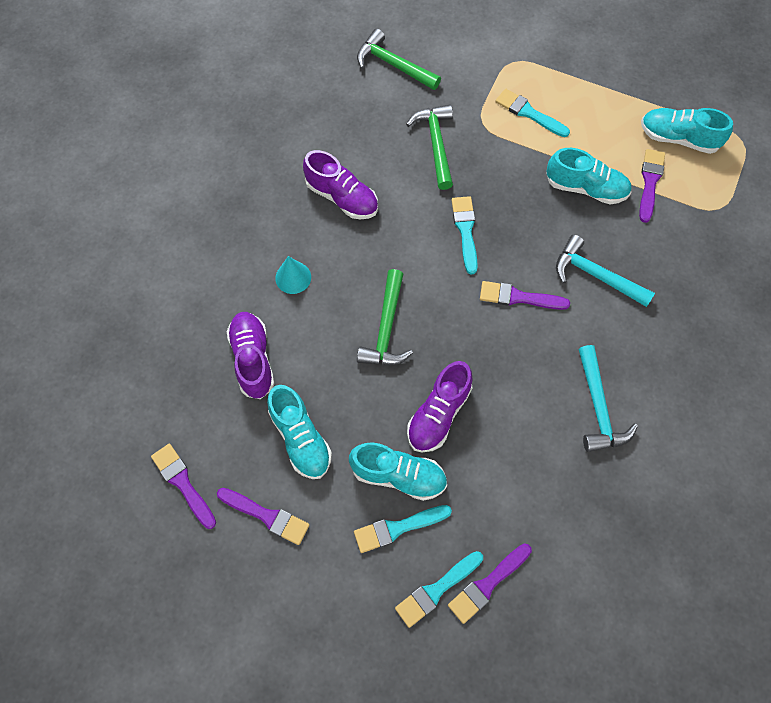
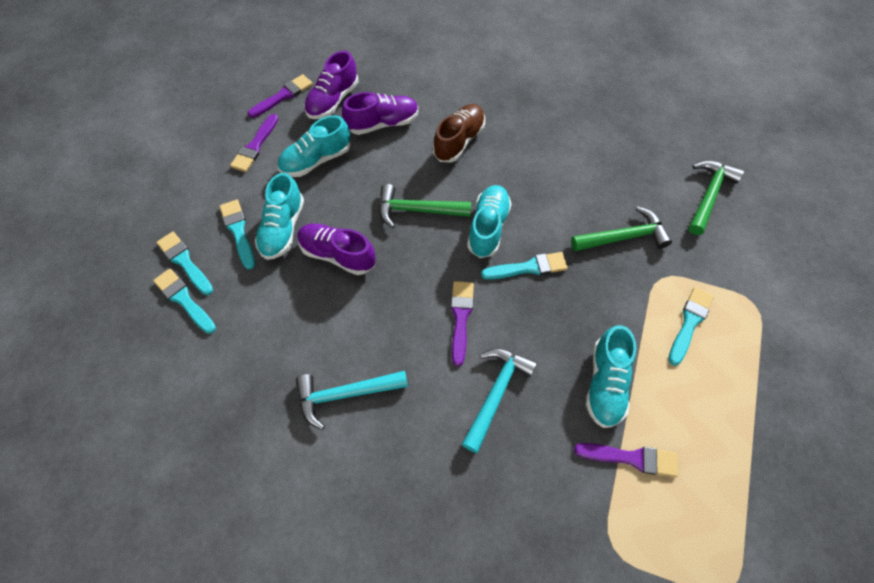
camera: 85 degrees right, 5 degrees down
turquoise cone [275,256,311,294] -> brown shoe [433,104,485,162]
purple shoe [303,150,378,220] -> purple shoe moved to [304,51,358,119]
purple brush [448,543,532,624] -> turquoise brush [153,269,216,334]
turquoise shoe [641,108,733,154] -> turquoise shoe moved to [467,185,512,258]

